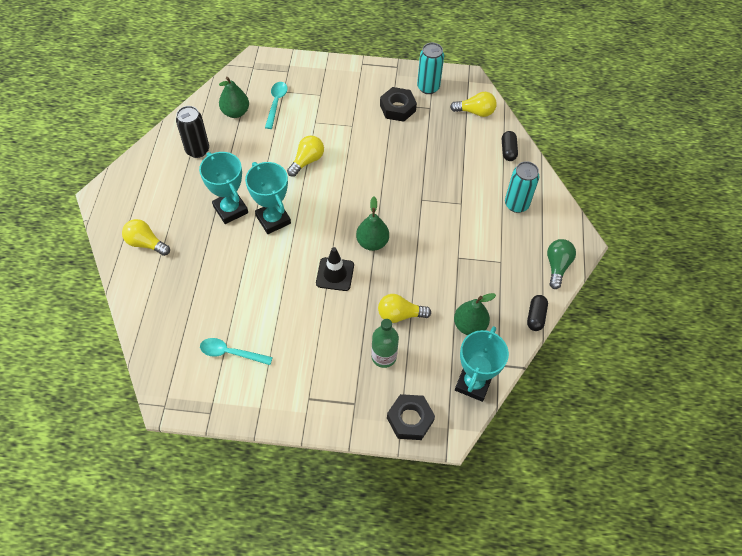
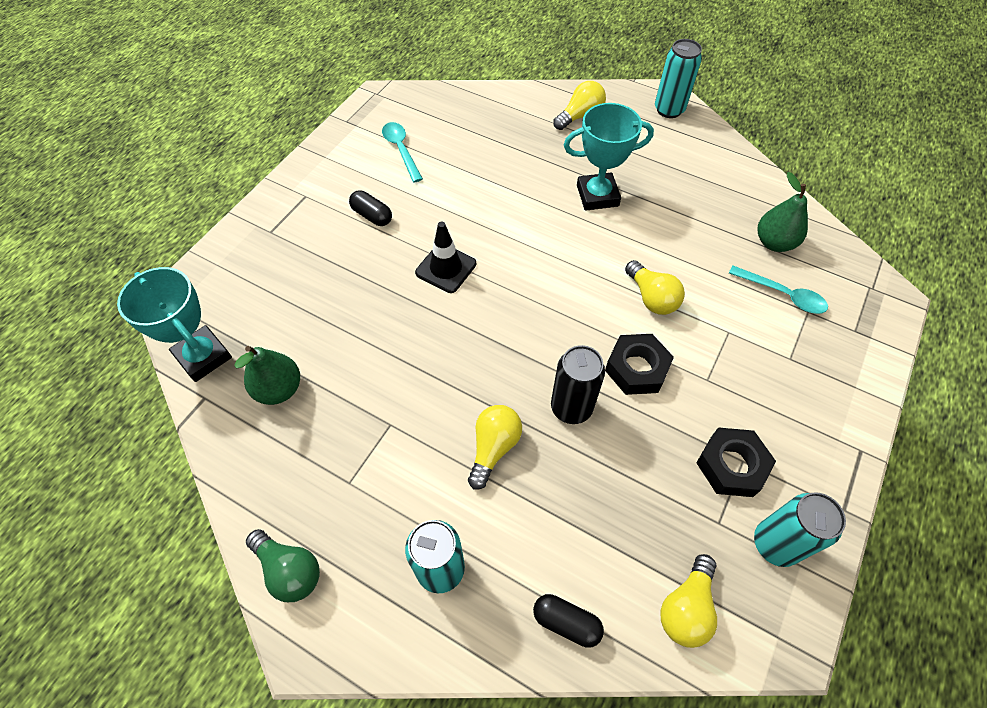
camera: 115 degrees right, 0 degrees up
black can [176,106,209,158] -> black can moved to [551,345,605,424]
turquoise spoon [200,338,273,365] -> turquoise spoon turned 60 degrees counterclockwise [382,122,423,182]
turquoise trophy [245,162,291,234] -> none
green pear [356,197,389,251] -> none
green bottle [371,319,399,368] -> none
yellow light bulb [378,294,431,323] -> yellow light bulb moved to [468,405,522,490]
black nut [387,394,435,440] -> black nut moved to [605,334,674,395]
black capsule [527,295,548,331] -> black capsule moved to [349,190,392,226]
none -> turquoise can [655,39,702,118]

